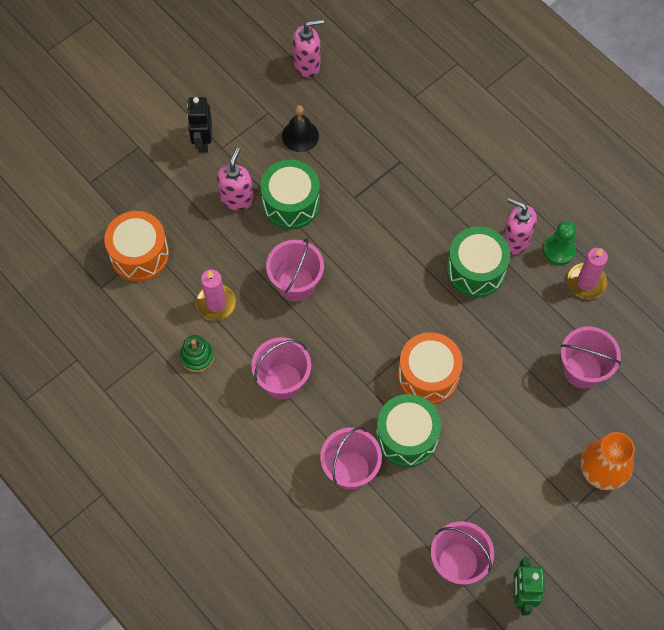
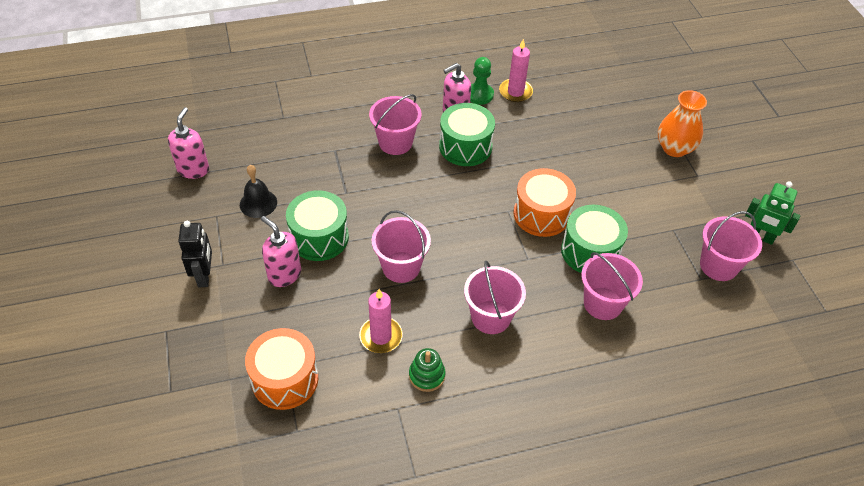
camera: 65 degrees left, 15 degrees down
black robot [187,97,212,153] -> black robot turned 120 degrees counterclockwise [178,221,212,287]
pink bucket [561,327,621,389] -> pink bucket moved to [369,94,422,155]

